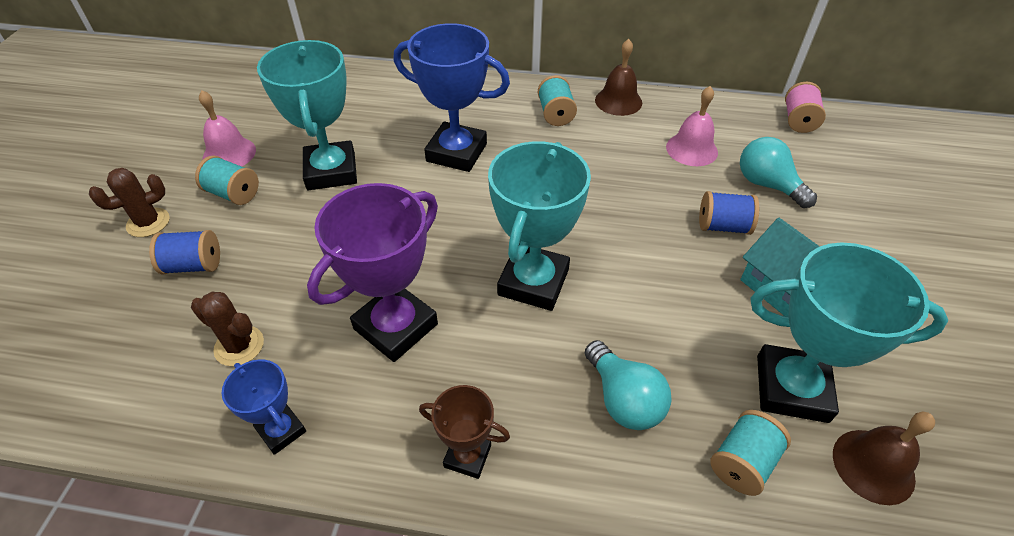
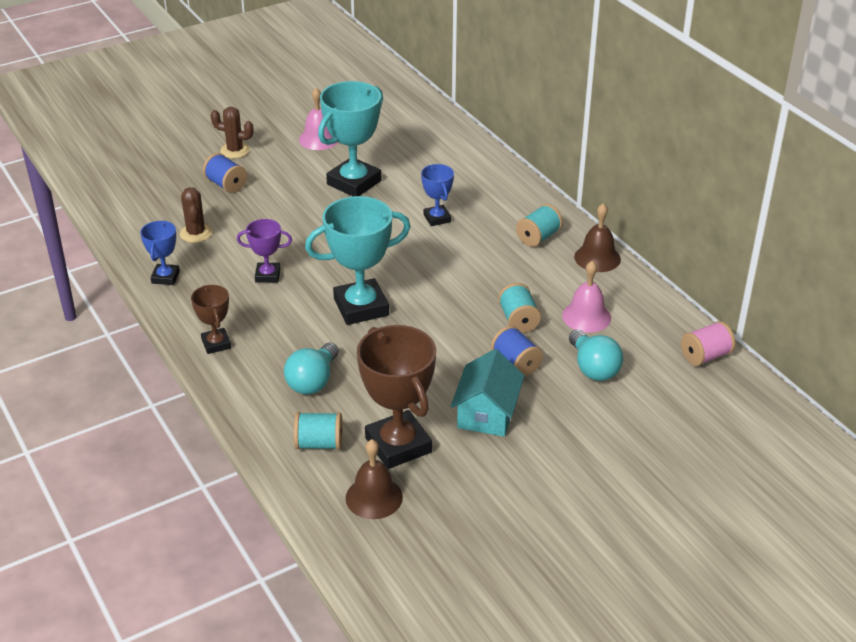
camera: 50 degrees right, 10 degrees down
turquoise spool [195,156,259,205] -> turquoise spool moved to [498,283,541,333]
purple trophy [307,183,438,362] -> purple trophy [237,219,292,283], size x0.53
blue trophy [394,23,510,172] -> blue trophy [421,164,454,226], size x0.53
turquoise light bulb [740,137,817,208] -> turquoise light bulb turned 150 degrees clockwise [569,330,623,381]
turquoise trophy [750,242,948,423] -> brown trophy [357,325,436,469]

